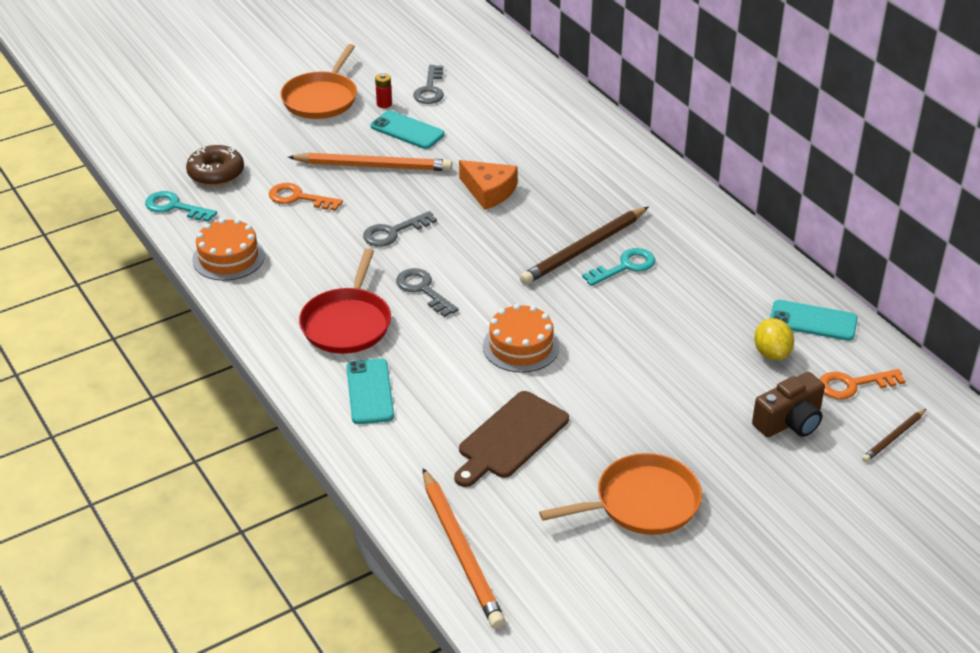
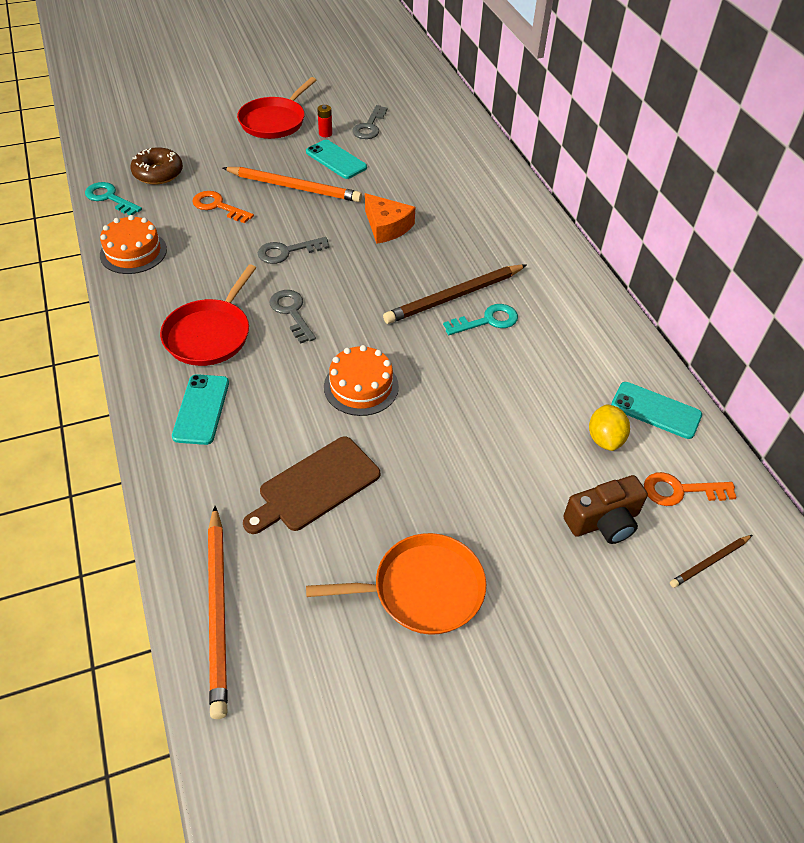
camera: 10 degrees right, 10 degrees up
orange pan [280,44,357,119] -> red pan [237,77,316,139]

